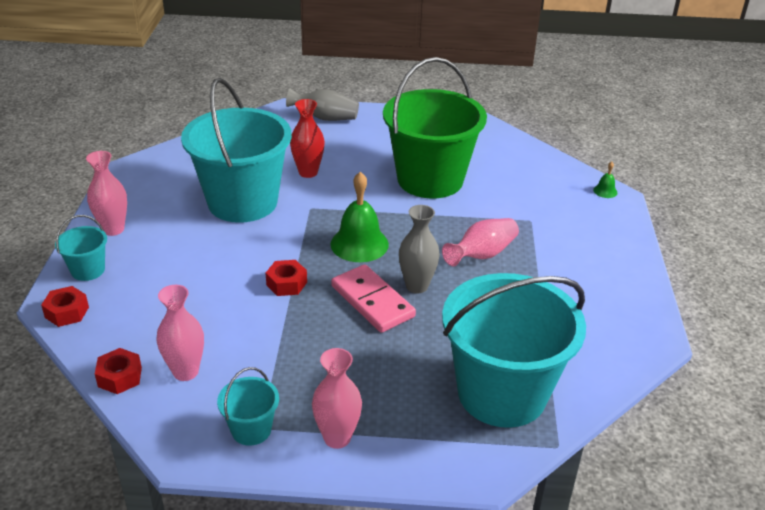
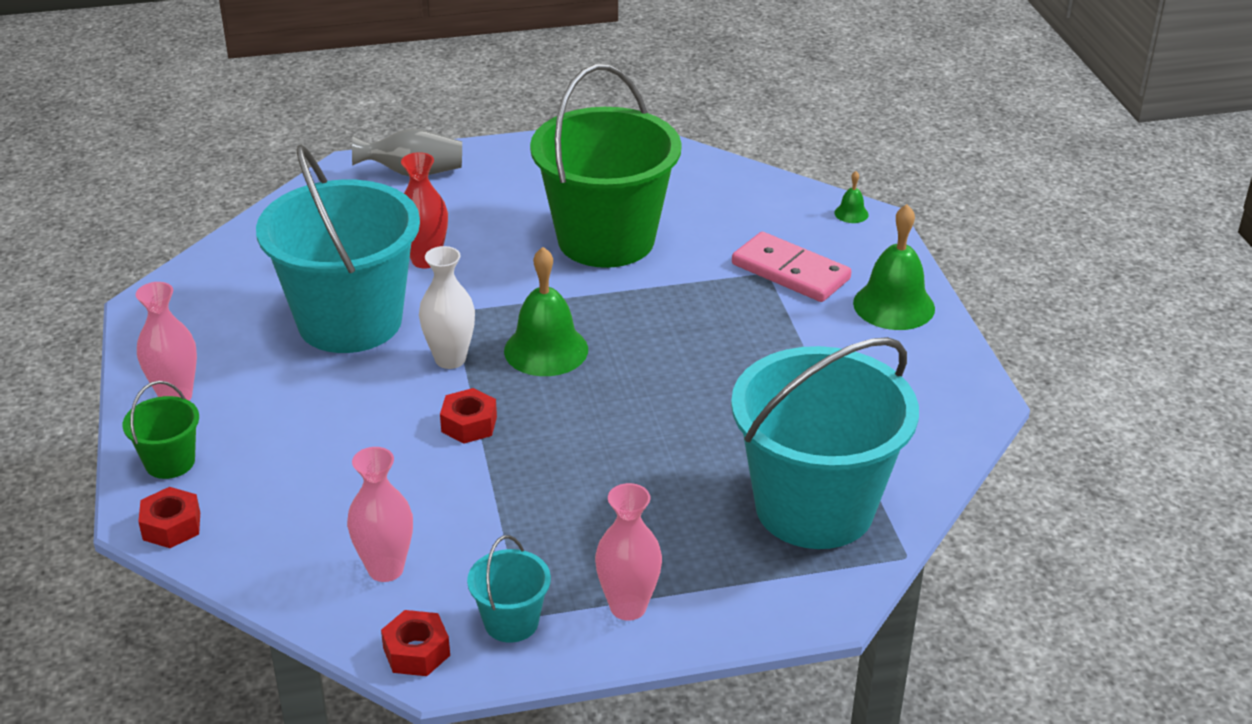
camera: 15 degrees left, 0 degrees up
turquoise bucket [55,215,107,281] -> green bucket [123,381,199,479]
red nut [95,348,142,394] -> red nut moved to [381,610,450,676]
pink domino [331,264,416,333] -> pink domino moved to [732,232,851,302]
grey vase [399,205,440,293] -> none
pink vase [442,218,519,266] -> none
none -> white vase [419,246,475,369]
none -> green bell [853,204,935,330]

